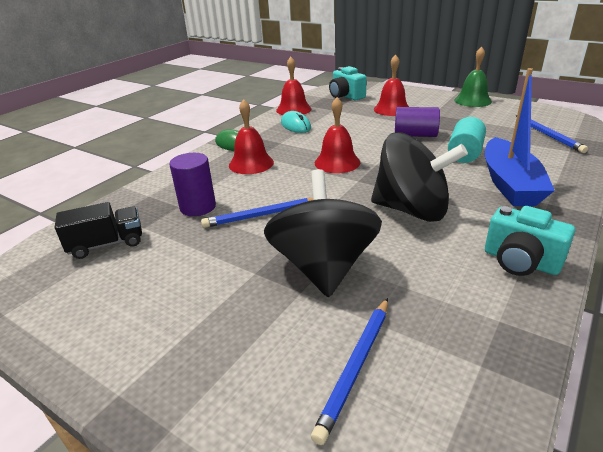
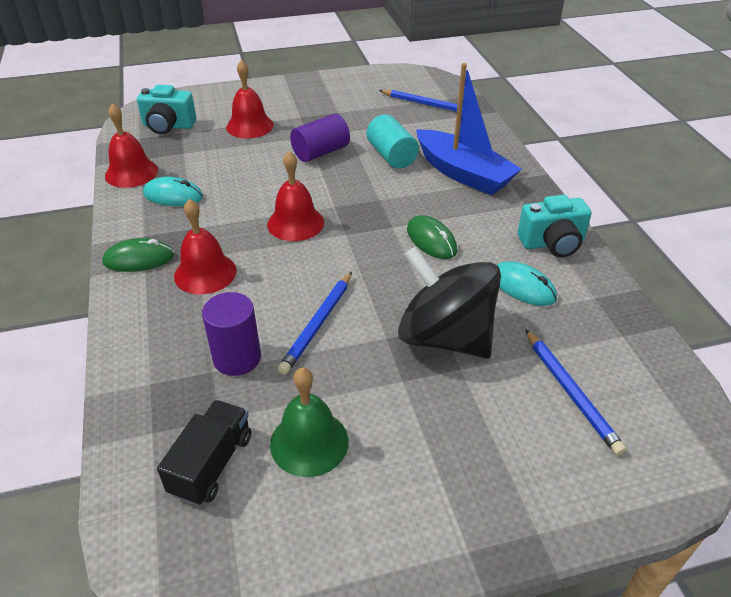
camera: 50 degrees left, 10 degrees up
black spinning top [371,132,468,222] -> green mouse [407,215,457,259]
green bell [454,46,492,107] -> green bell moved to [270,367,349,477]
none -> turquoise mouse [497,261,557,306]

